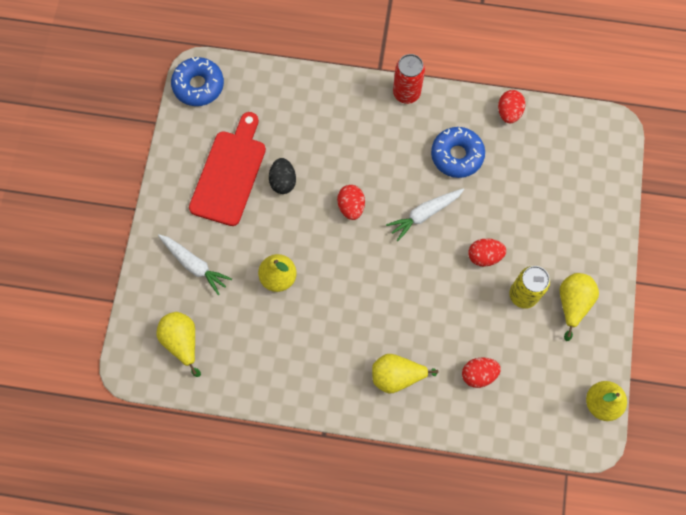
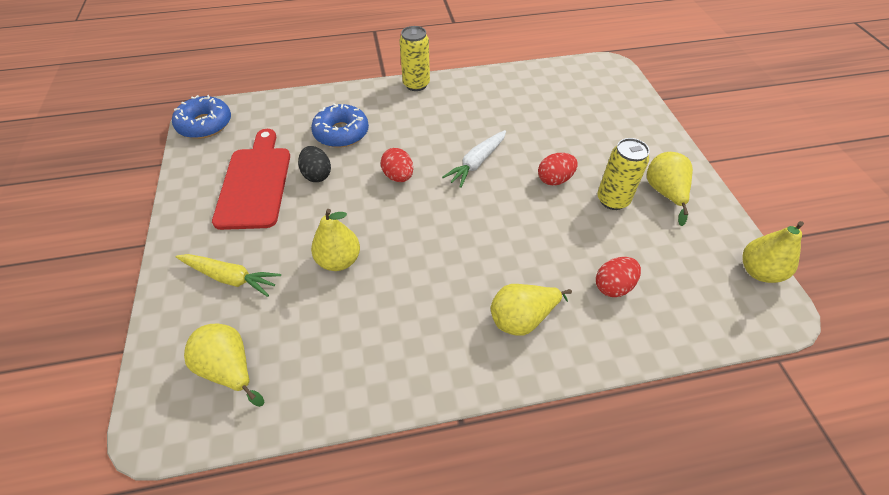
camera: 20 degrees left, 20 degrees down
white carrot [158,234,232,295] -> yellow carrot [176,254,281,297]
red can [393,54,425,104] -> yellow can [399,26,430,91]
blue donut [431,127,485,178] -> blue donut moved to [311,104,369,148]
red egg [498,90,526,123] -> none

